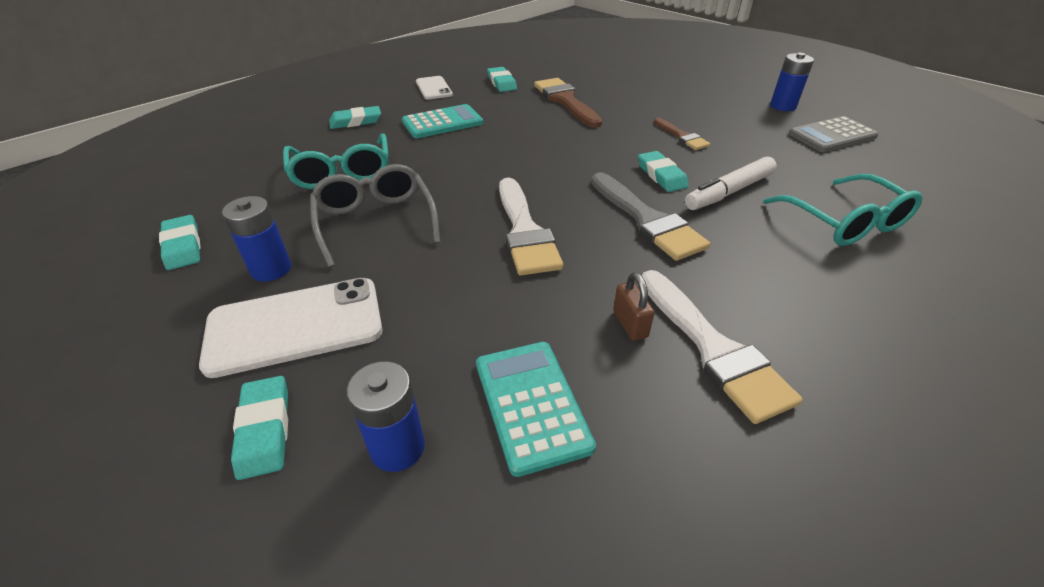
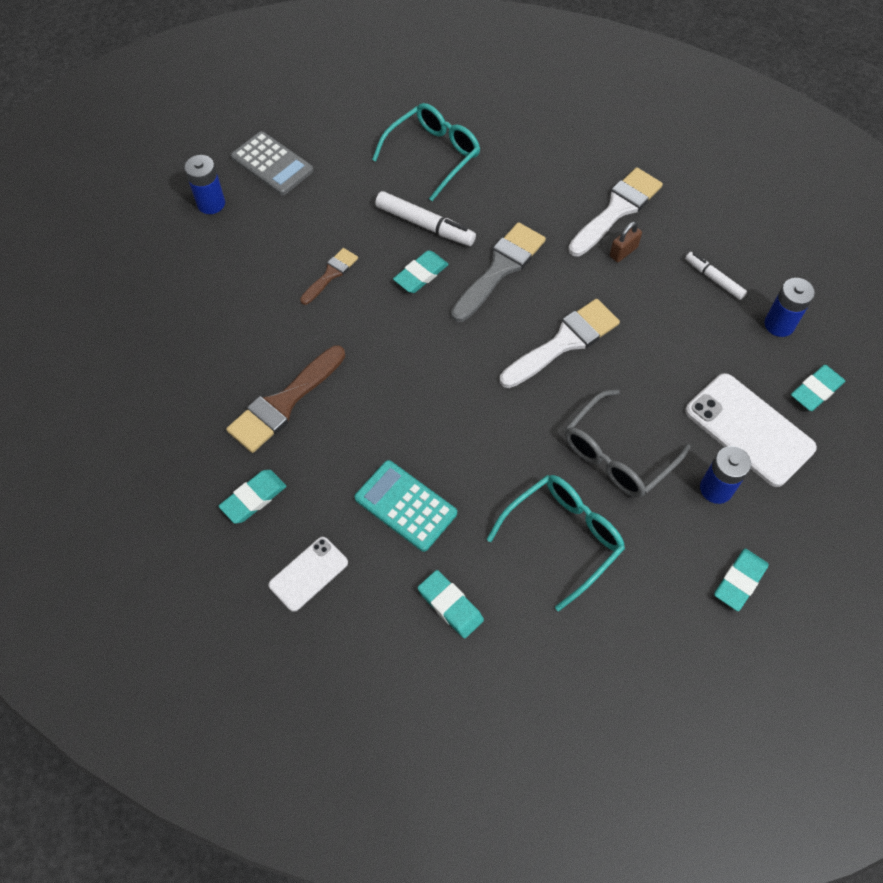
camera: 115 degrees left, 20 degrees up
turquoise calculator [476,342,596,477] -> white marker [685,252,747,300]

